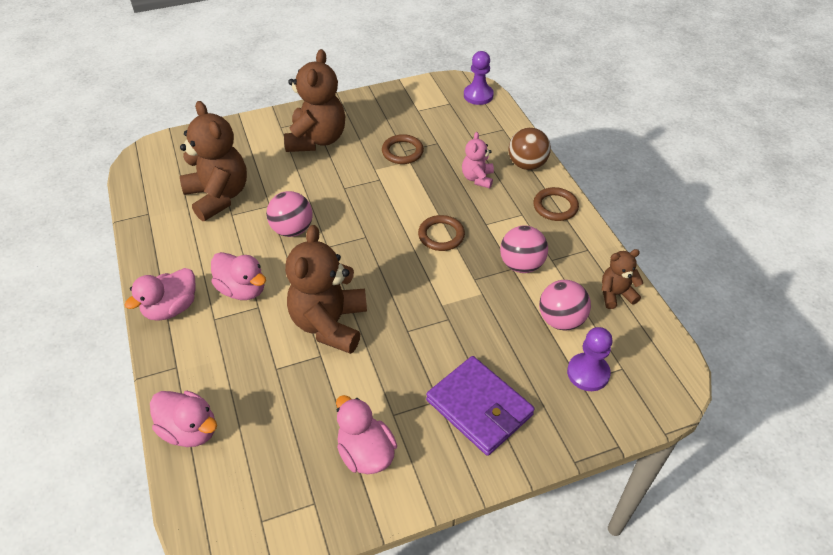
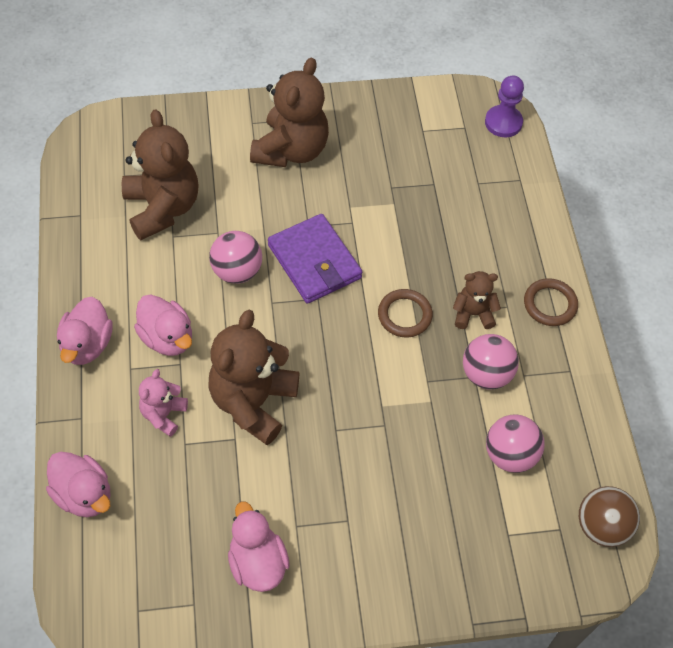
camera: 10 degrees right, 10 degrees up
pink duck [124,268,196,321] -> pink duck turned 45 degrees counterclockwise [57,297,113,365]
brown ring [382,134,424,164] -> none
purple wallet [426,356,535,456] -> purple wallet moved to [268,214,362,304]
pink teddy bear [462,132,494,188] -> pink teddy bear moved to [139,369,188,437]
brown ball [509,128,551,170] -> brown ball moved to [579,486,640,547]
purple pawn [567,327,613,391] -> none
brown teddy bear [602,249,644,309] -> brown teddy bear moved to [453,271,501,329]

